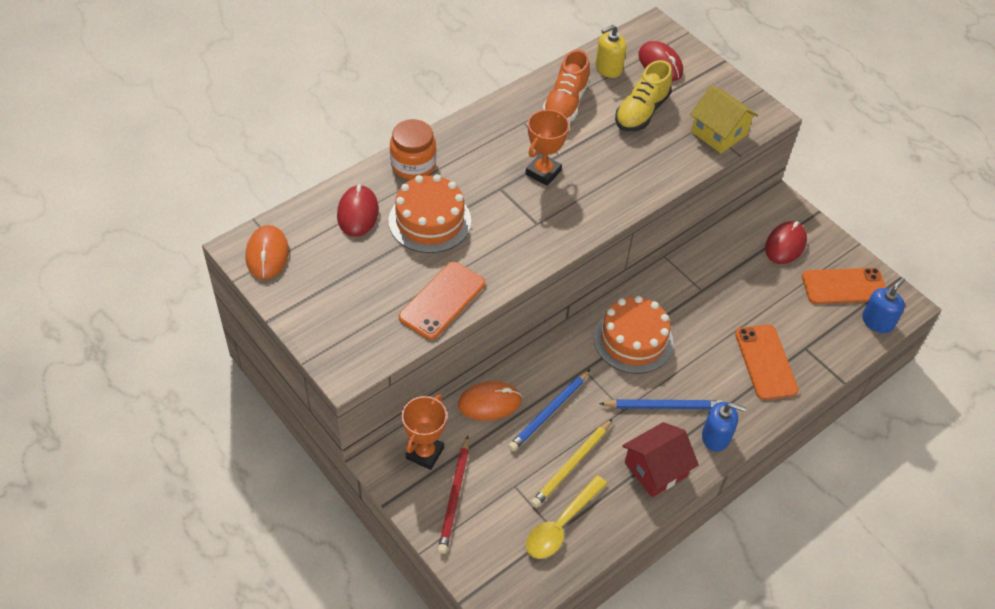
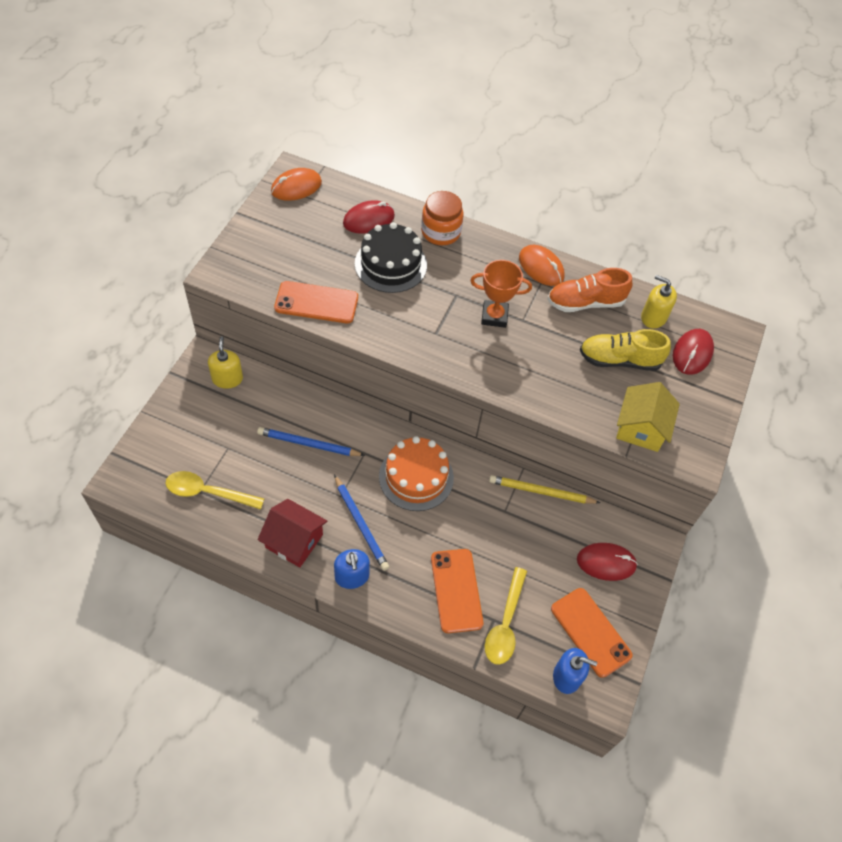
camera: 60 degrees right, 5 degrees up
orange cake [389,174,471,253] -> black cake [355,222,427,293]
orange trophy [402,395,447,470] -> yellow soap dispenser [208,336,243,389]
red pencil [438,436,469,554] -> none
orange mouse [458,381,522,421] -> orange mouse moved to [519,245,565,286]
yellow pencil [531,419,613,508] -> yellow pencil moved to [489,475,600,504]
orange phone [735,324,799,400] -> orange phone turned 60 degrees counterclockwise [431,549,483,633]
none -> yellow spoon [485,567,527,665]

